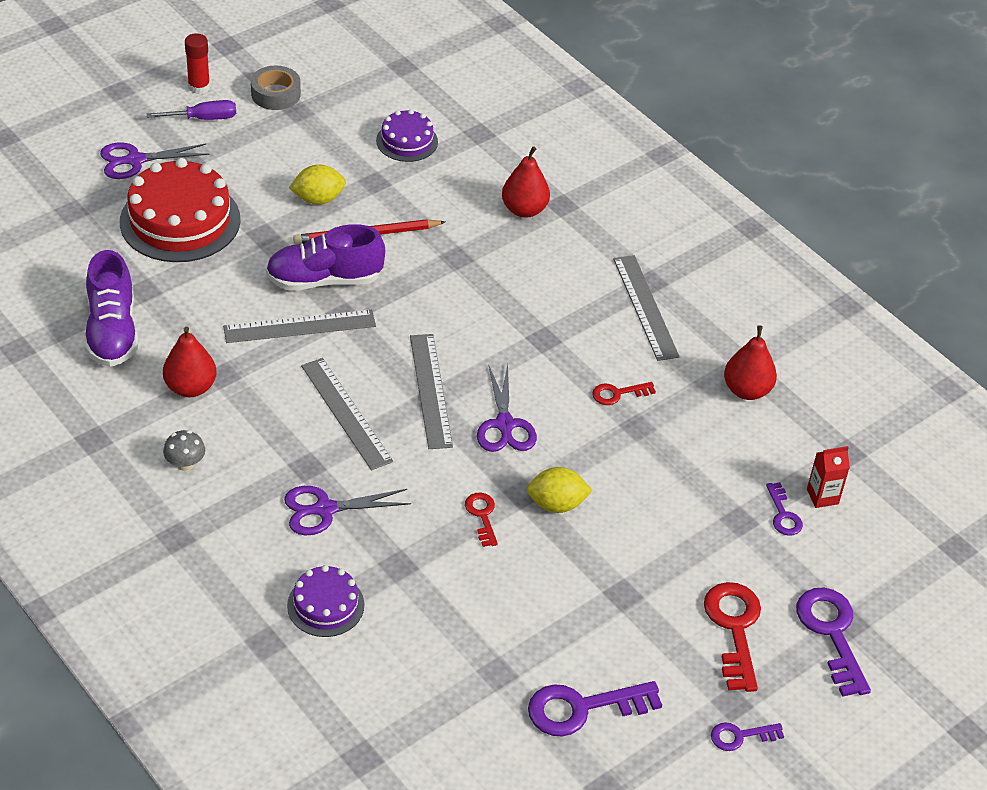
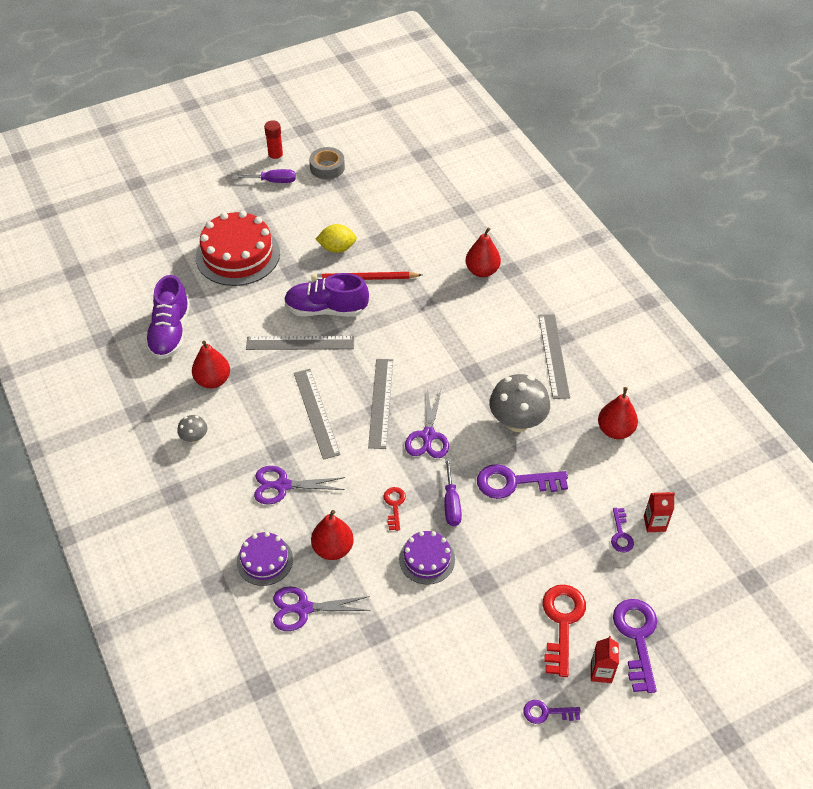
camera: 15 degrees right, 5 degrees up
purple scissors [100,143,210,179] -> purple scissors moved to [273,586,371,631]
purple cake [376,109,438,162] -> purple cake moved to [399,531,455,585]
yellow lemon [526,467,593,513] -> purple screwdriver [444,458,462,526]
purple key [528,681,662,736] -> purple key moved to [477,464,568,499]
red key [592,382,656,405] -> grey mushroom [489,374,550,432]
none -> red pear [311,510,354,560]
none -> red carton [591,636,619,683]

